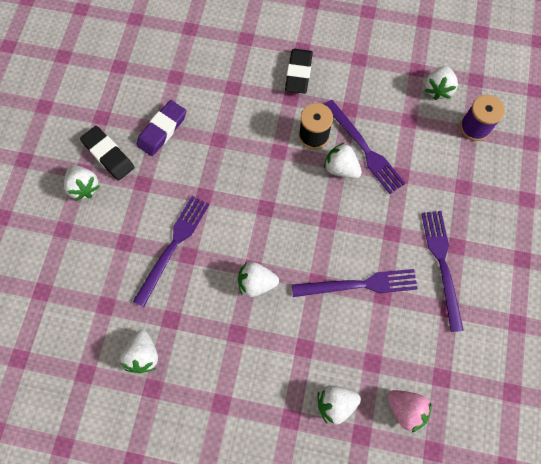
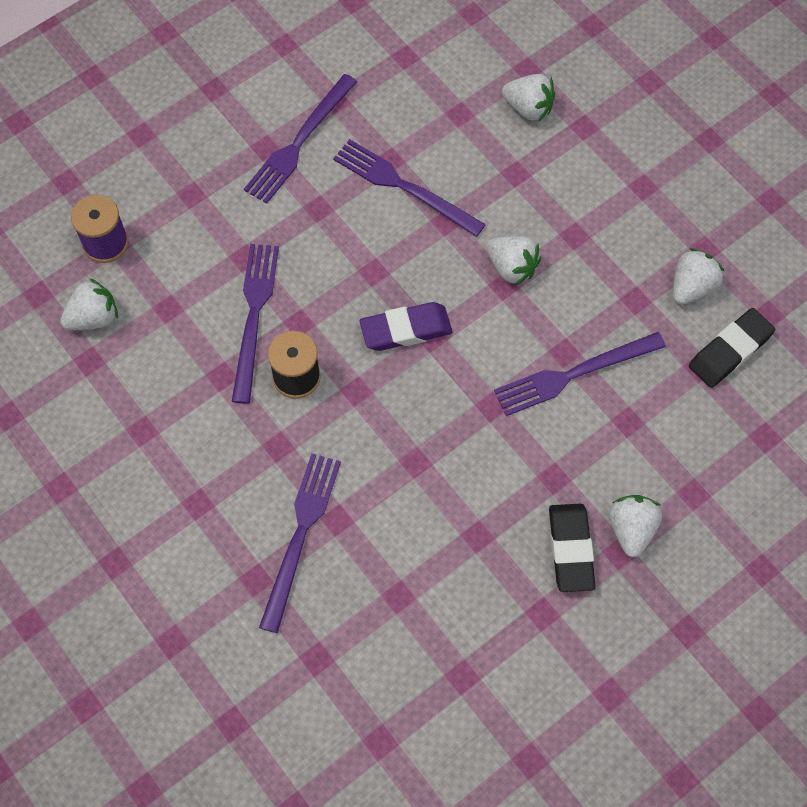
camera: 140 degrees left, 5 degrees down
purple eraser [137,100,186,156] -> purple eraser moved to [360,302,452,351]
black eraser [285,48,313,94] -> black eraser moved to [689,308,775,388]
white strawberry [324,142,362,178] -> none
pink strawberry [388,390,432,433] -> none
none -> purple fork [259,454,341,633]

